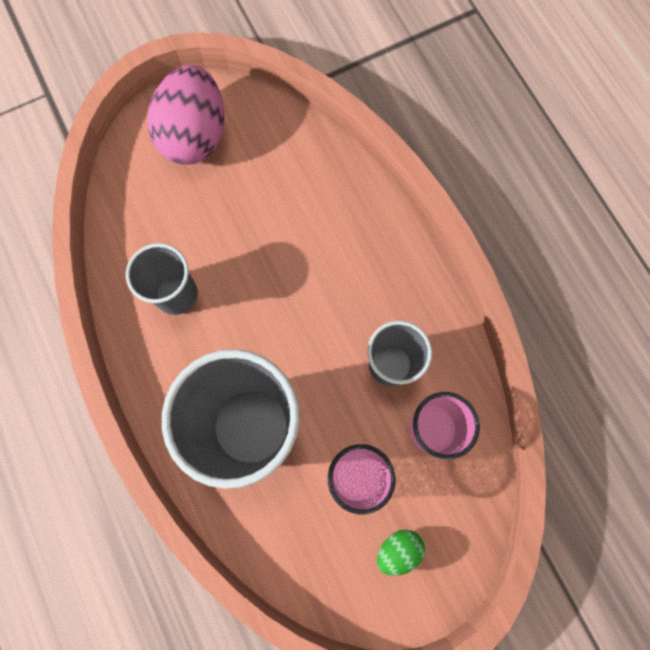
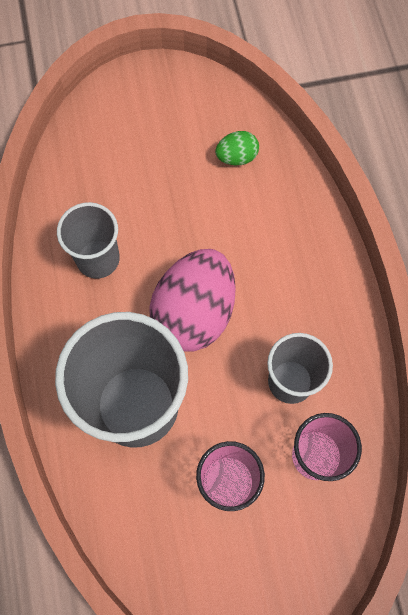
camera: 15 degrees right, 5 degrees down
pink egg [147,65,224,165] -> pink egg moved to [149,249,236,352]
green egg [377,530,425,576] -> green egg moved to [215,131,259,165]

